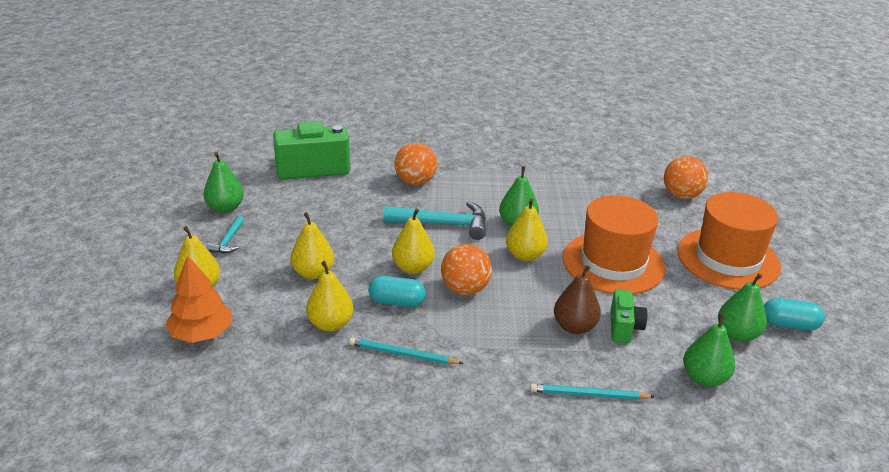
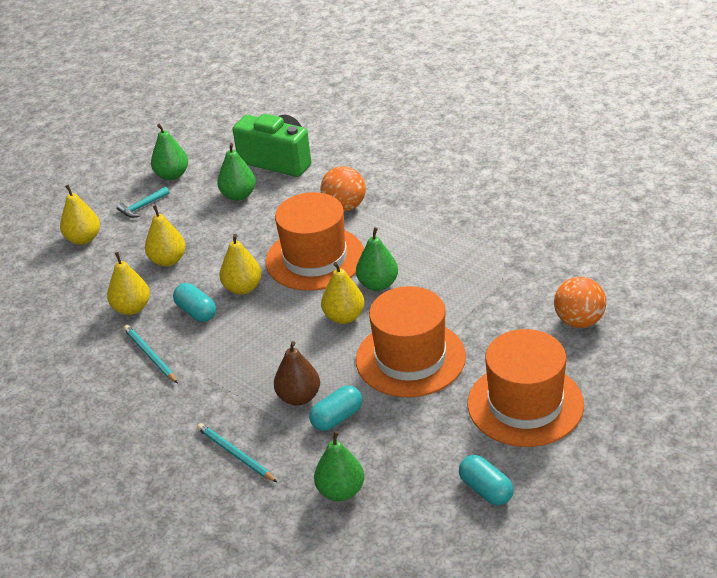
camera: 45 degrees right, 5 degrees up
orange tree [165,255,231,343] -> none
turquoise hammer [384,201,486,240] -> orange hat [266,192,364,291]
orange ball [441,244,492,295] -> none
green camera [610,290,647,343] -> turquoise capsule [309,385,362,431]
green pear [718,273,767,342] -> green pear moved to [217,143,256,201]

